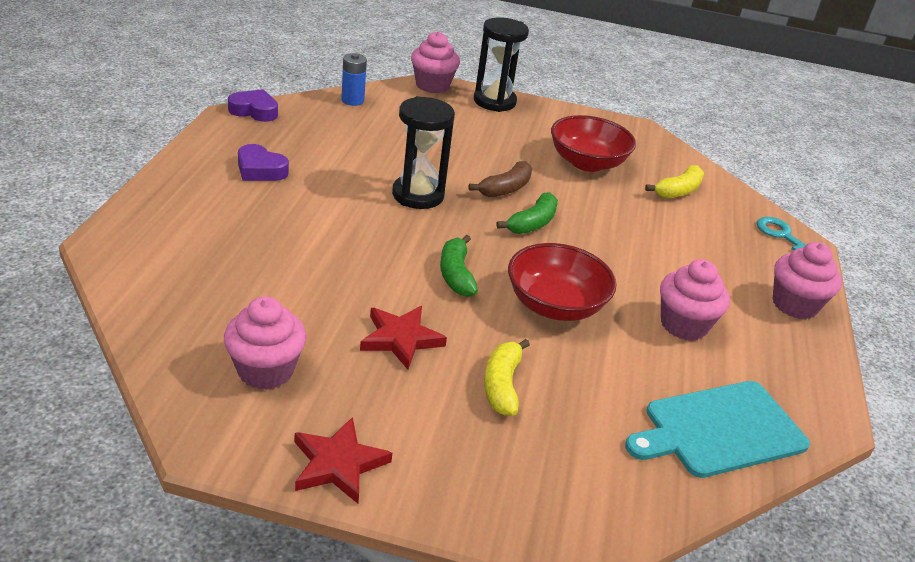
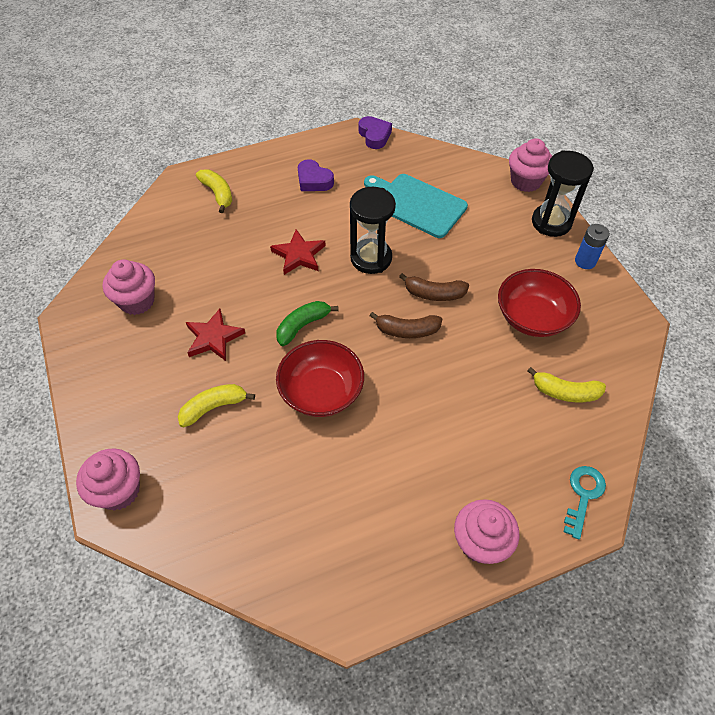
camera: 60 degrees right, 20 degrees up
purple heart [238,144,289,181] -> purple heart turned 45 degrees counterclockwise [298,159,334,191]
red star [295,417,392,504] -> red star moved to [270,229,326,275]
blue battery [341,53,367,106] -> blue battery moved to [575,224,610,269]
green banana [497,192,558,234] -> brown banana [369,312,442,338]
turquoise cutting board [625,381,810,478] -> turquoise cutting board moved to [364,174,468,238]
pink cupcake [660,259,730,341] -> pink cupcake moved to [76,449,140,511]
none -> yellow banana [196,169,232,213]

